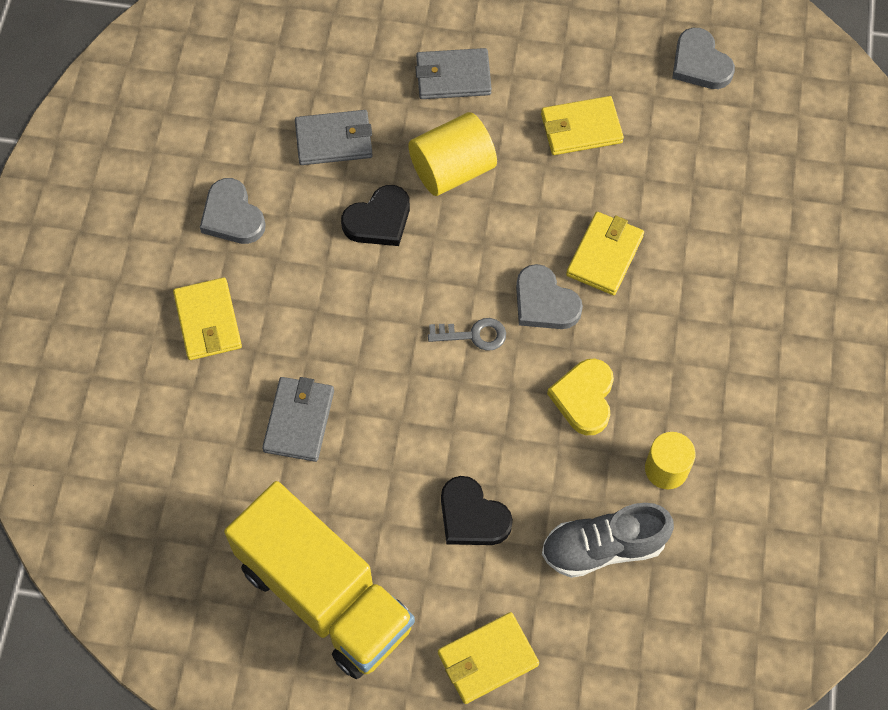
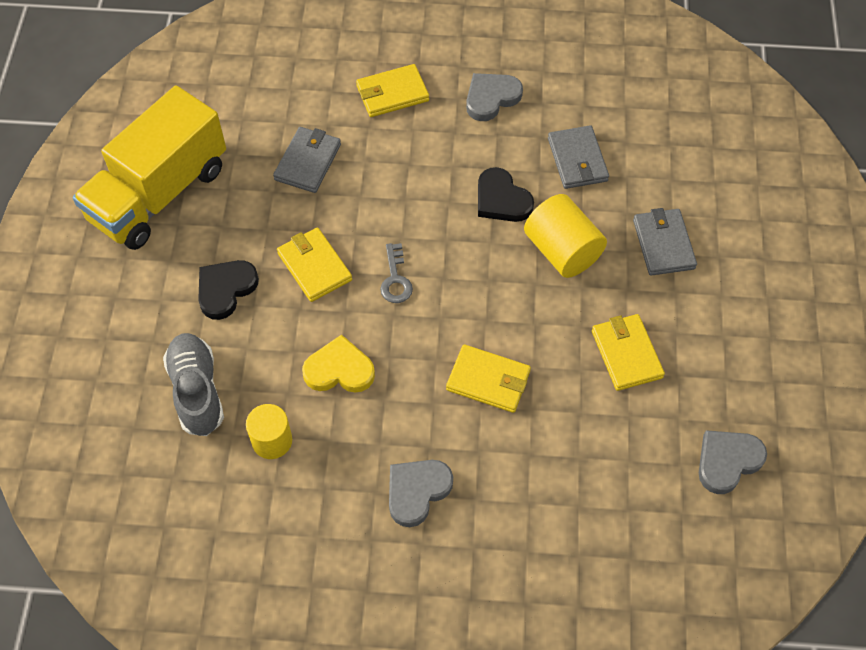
camera: 85 degrees right, 5 degrees down
grey wallet [262,377,334,462] -> grey wallet turned 75 degrees counterclockwise [273,127,341,193]
yellow wallet [438,612,539,704] -> yellow wallet moved to [277,227,352,302]
grey heart [516,264,583,329] -> grey heart moved to [389,460,453,527]

